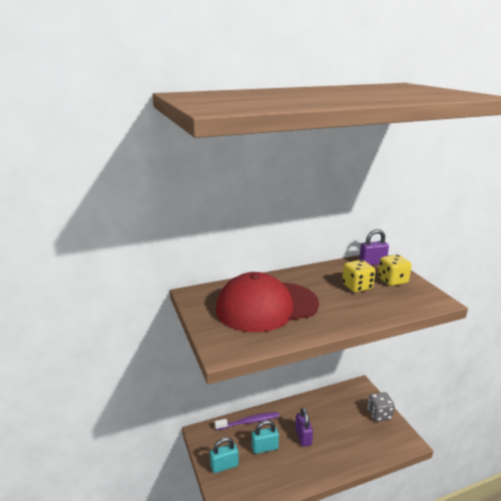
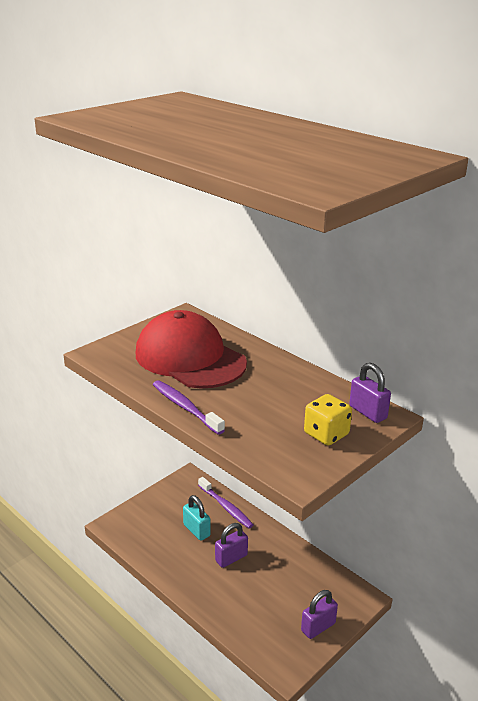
camera: 65 degrees right, 5 degrees up
turquoise padlock [210,437,239,473] -> none
yellow dice [342,260,376,292] -> none
grey dice [367,392,395,421] -> purple padlock [301,590,338,639]
none -> purple toothbrush [153,380,225,435]

